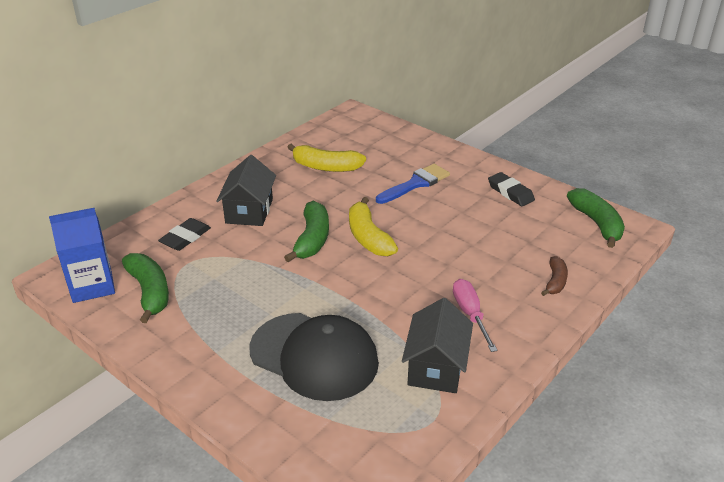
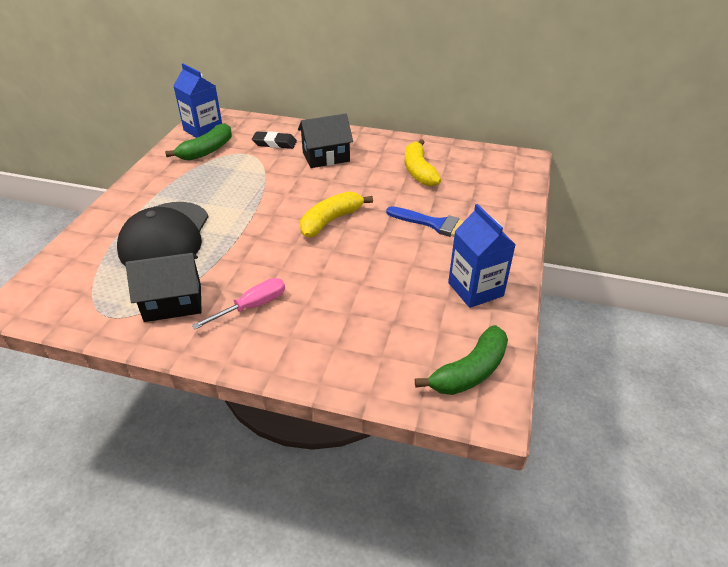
camera: 65 degrees right, 5 degrees up
green banana [284,201,329,262] -> none
black eraser [488,172,535,206] -> blue carton [448,204,516,308]
brown banana [541,256,568,296] -> none

